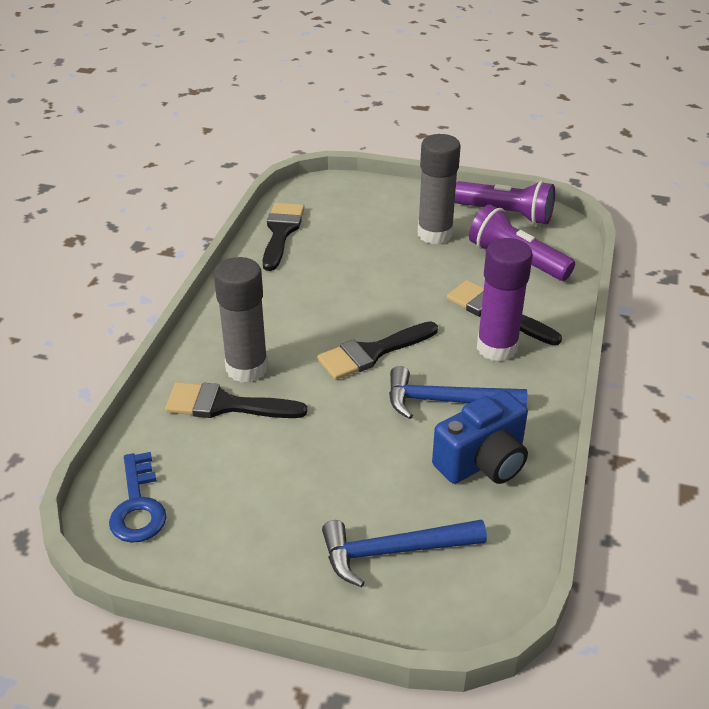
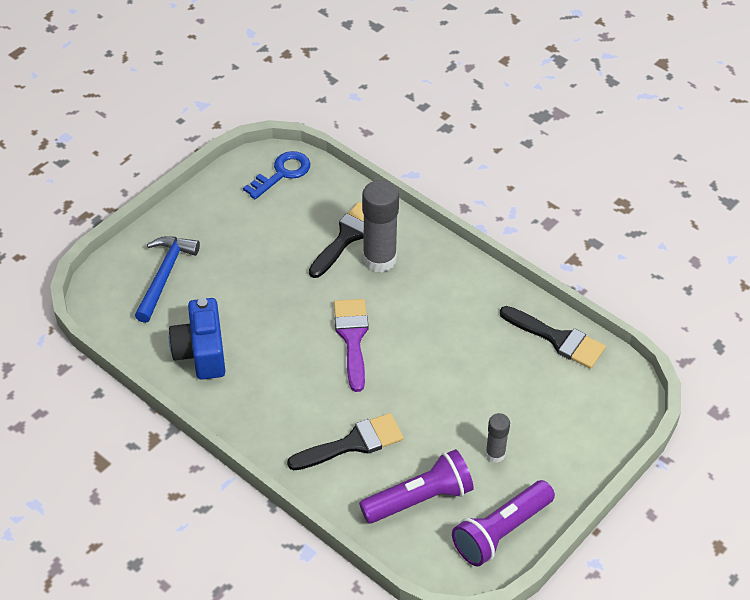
camera: 115 degrees right, 10 degrees up
blue key [109,452,167,543] -> blue key turned 120 degrees clockwise [243,151,310,199]
black brush [317,321,438,380] -> purple brush [334,299,369,392]
blue hammer [389,366,527,419] -> none
grey glue stick [418,134,461,244] -> grey glue stick [486,413,510,463], size x0.53
purple glue stick [477,238,533,362] -> none

